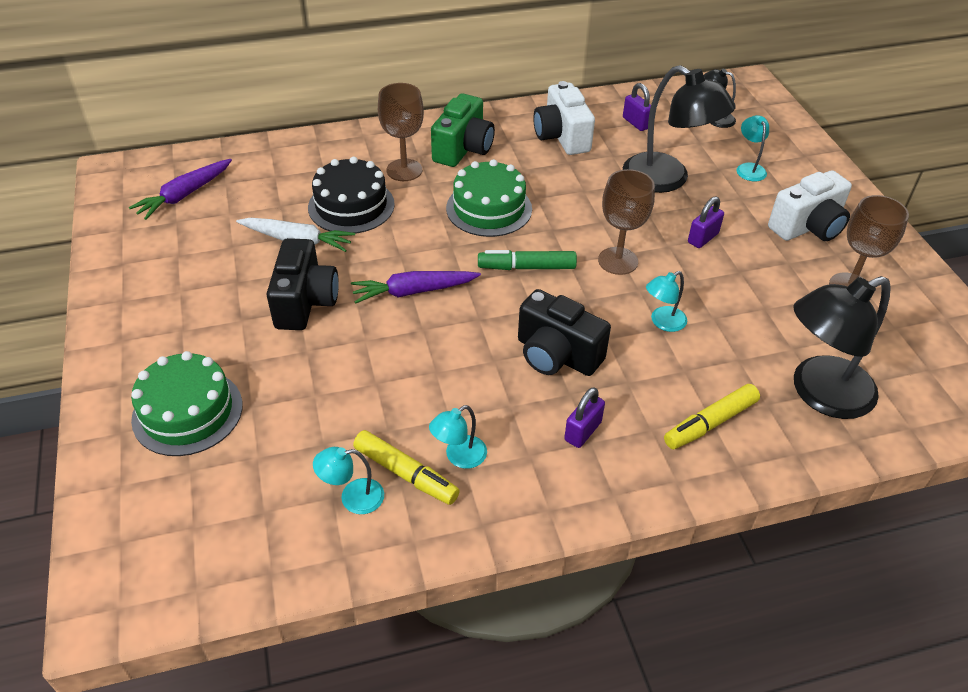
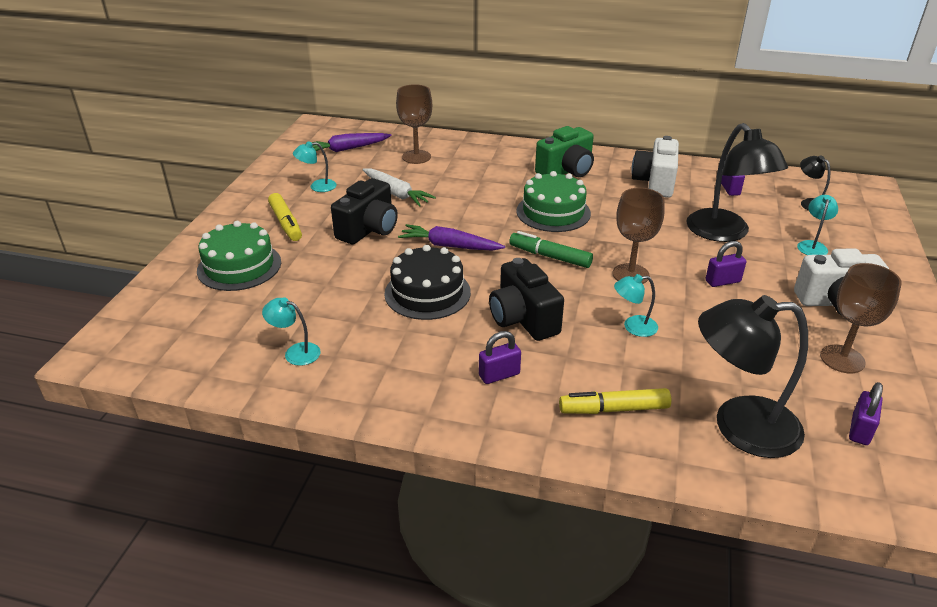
camera: 30 degrees right, 10 degrees down
black cake [308,157,395,233] -> black cake moved to [384,245,471,320]
yellow marker [353,430,460,505] -> yellow marker moved to [268,193,302,241]
brown goblet [378,83,424,181] -> brown goblet moved to [396,84,432,164]
turquoise lamp [429,405,487,469] -> turquoise lamp moved to [293,141,337,192]
none -> purple padlock [849,382,883,445]

